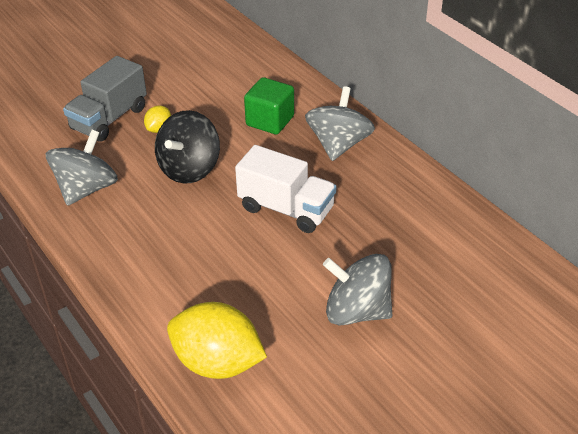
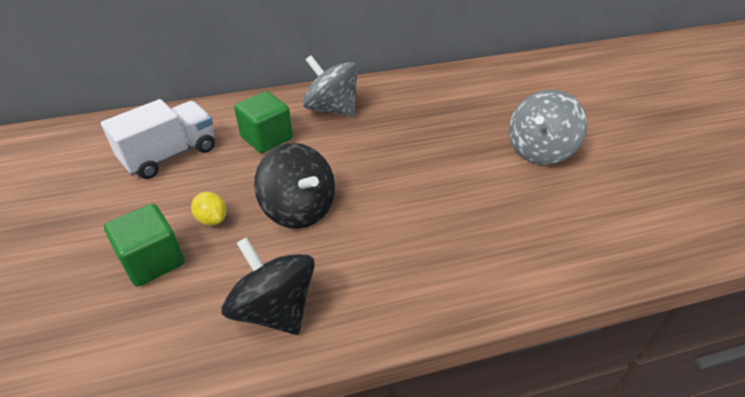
camera: 70 degrees left, 0 degrees up
grey spinning top [46,130,118,206] -> black spinning top [222,237,315,335]
grey truck [63,56,147,142] -> green cube [104,204,185,287]
yellow lemon [167,302,267,379] -> none
white truck [235,145,336,233] -> white truck moved to [101,99,215,179]

